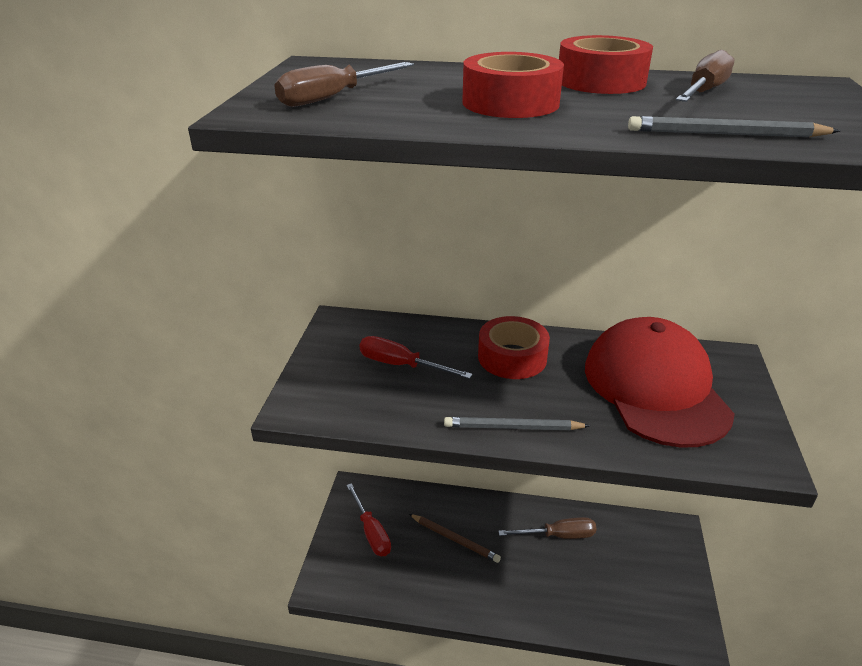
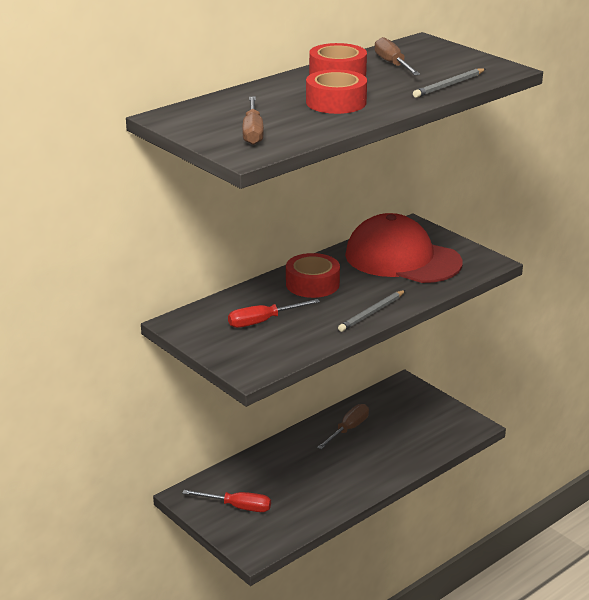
camera: 50 degrees left, 5 degrees down
brown pencil [409,514,501,563] -> none

